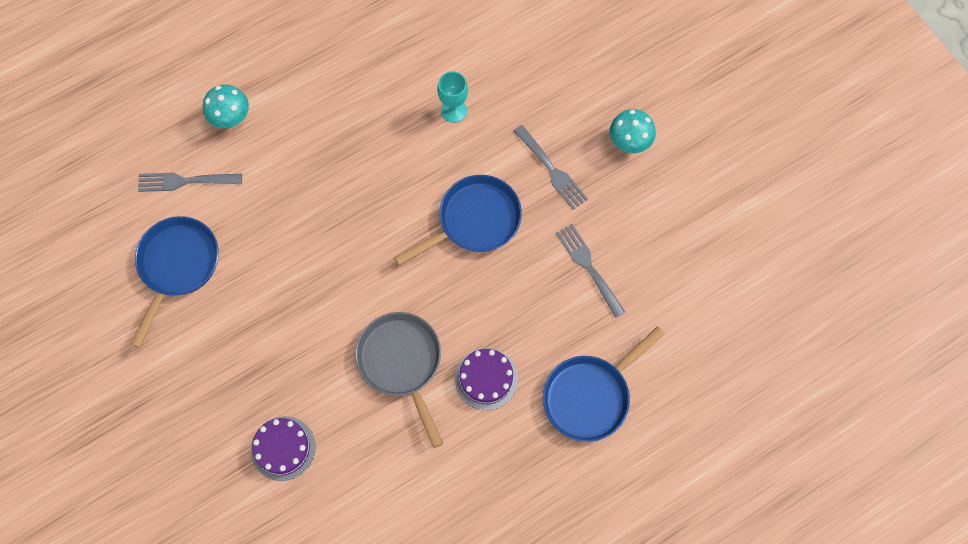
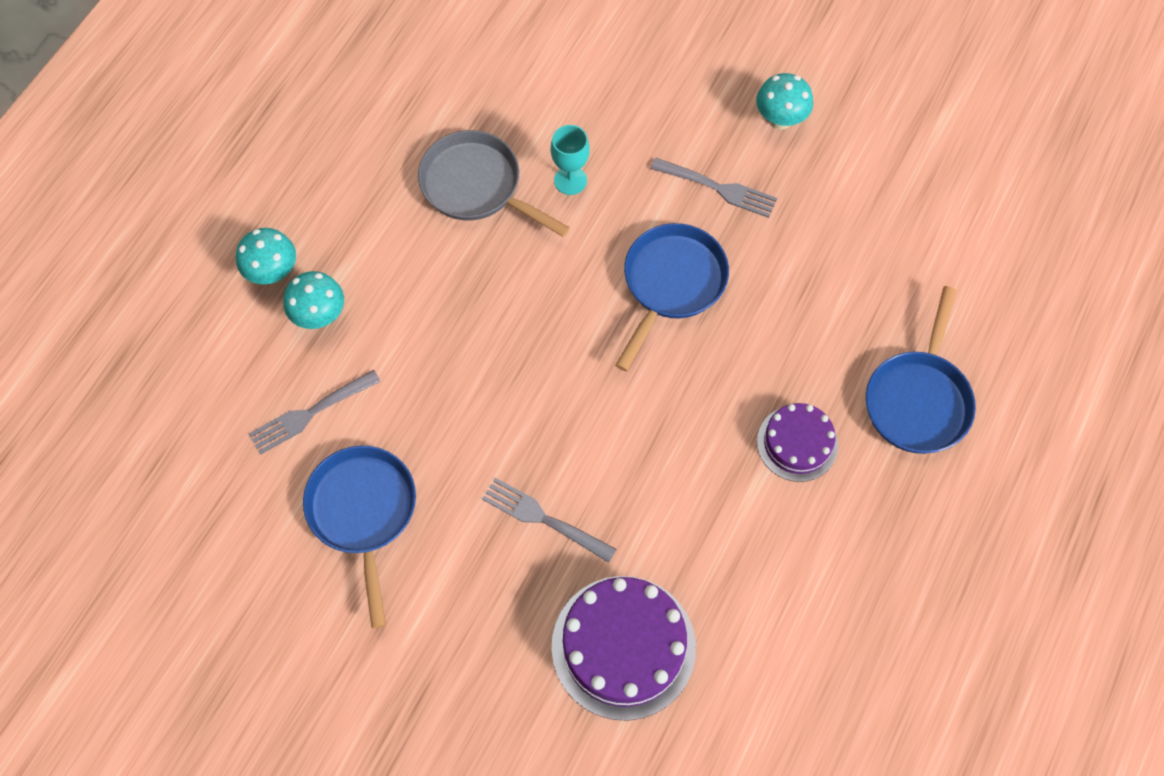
camera: 30 degrees left, 5 degrees down
purple cake [251,416,315,481] -> purple cake [551,576,696,721], size x1.68
grey pan [355,312,443,448] -> grey pan moved to [418,130,570,237]
grey fork [556,224,625,318] -> grey fork moved to [482,478,616,563]
none -> turquoise mushroom [236,228,296,284]

